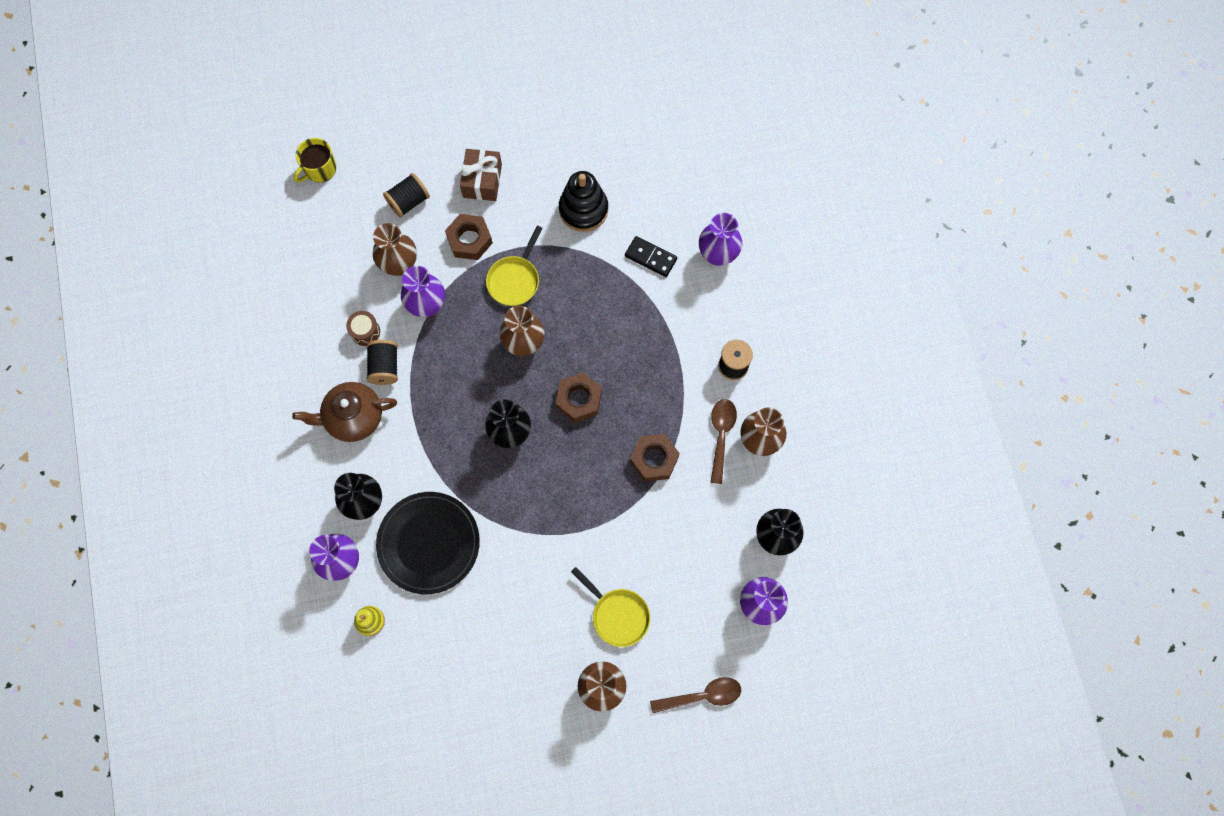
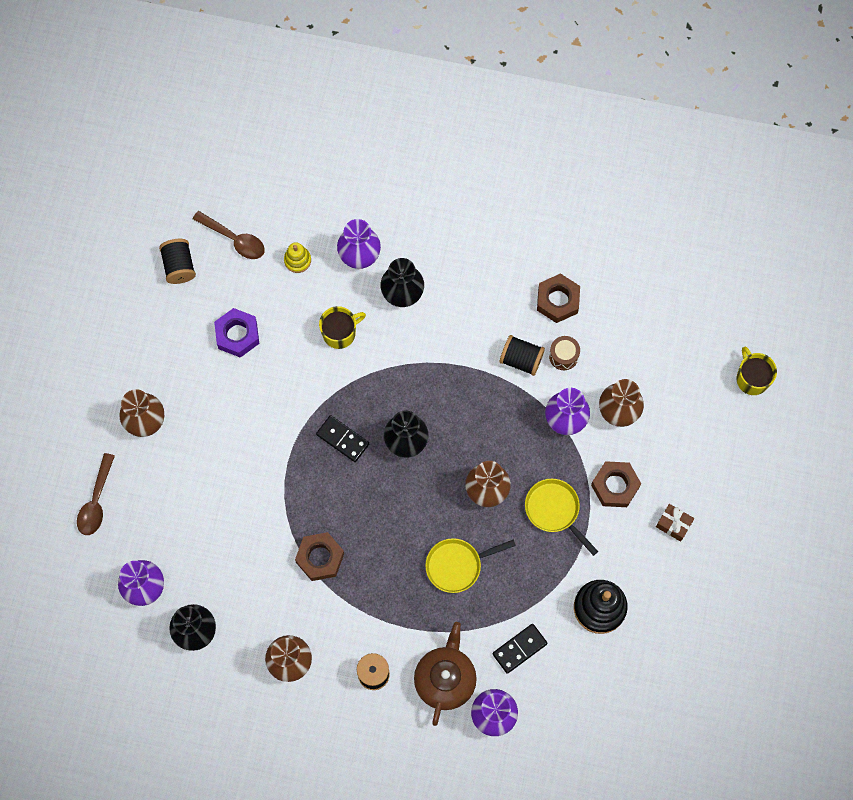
camera: 115 degrees right, 0 degrees up
brown teapot [292,382,397,442] -> brown teapot moved to [414,622,477,726]
black plate [376,492,480,594] -> yellow mug [319,306,366,349]
black spool [383,173,430,218] -> black spool moved to [159,239,196,284]
brown gift [460,149,502,201] -> brown gift [656,504,694,542], size x0.66
brown nut [556,372,602,423] -> brown nut moved to [537,273,580,323]
yellow pan [571,567,650,647] -> yellow pan moved to [425,538,516,593]
brown spoon [710,399,737,484] -> brown spoon moved to [193,211,265,259]
none -> purple nut [214,308,259,358]
none -> black domino [316,415,369,462]

